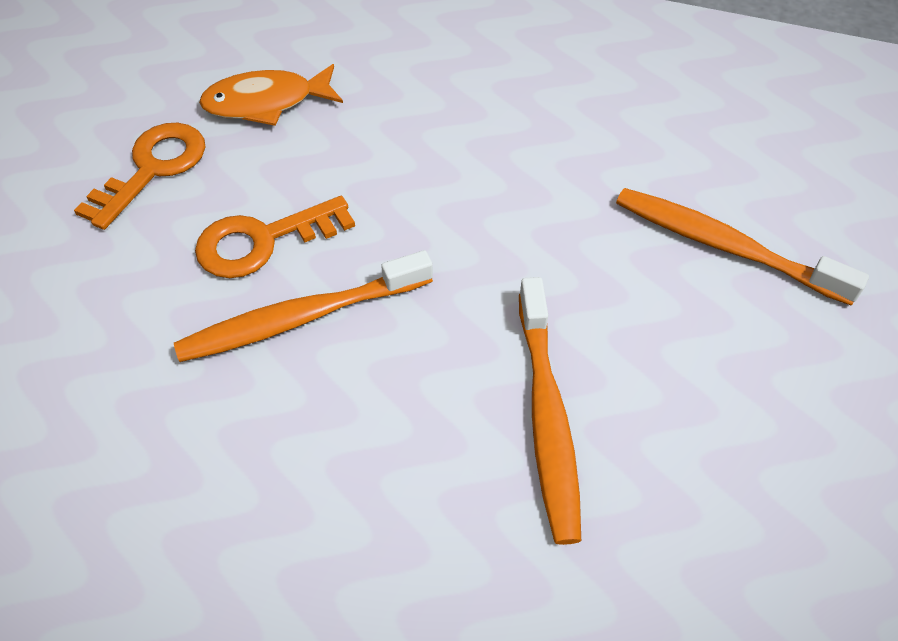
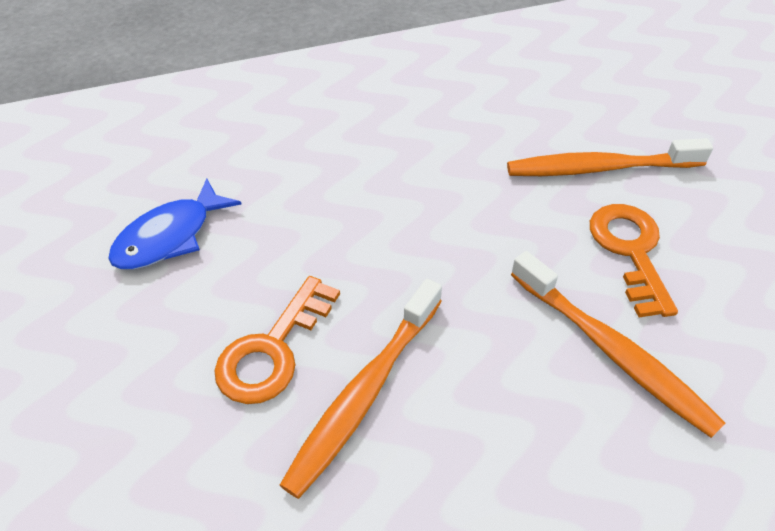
camera: 35 degrees left, 5 degrees down
orange key [74,123,205,230] -> orange key moved to [590,204,678,317]
orange fish [199,64,343,126] -> blue fish [108,178,241,270]

